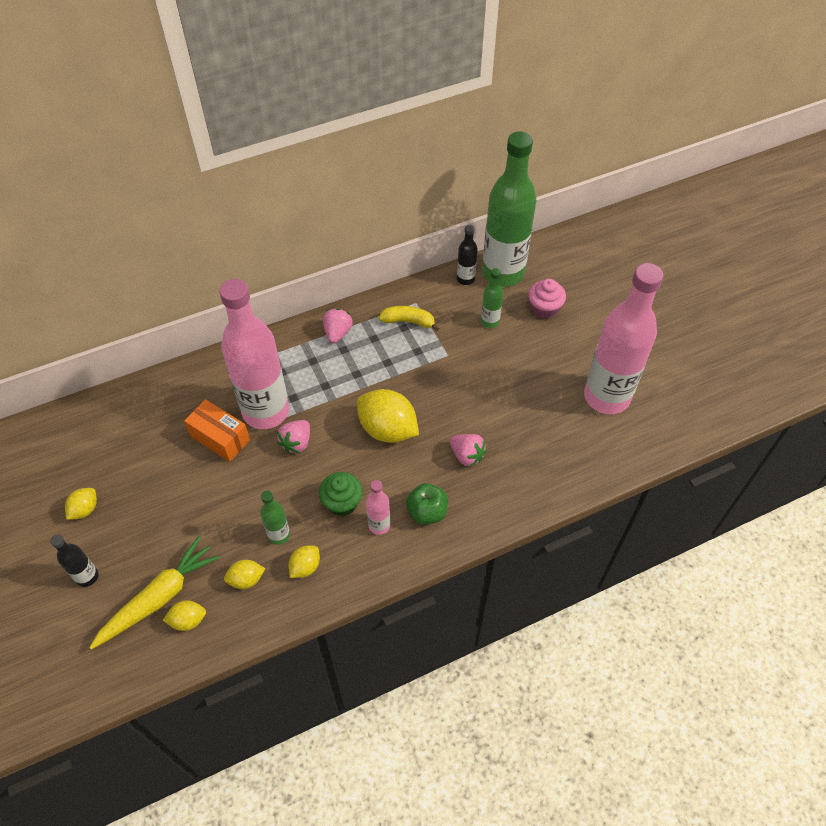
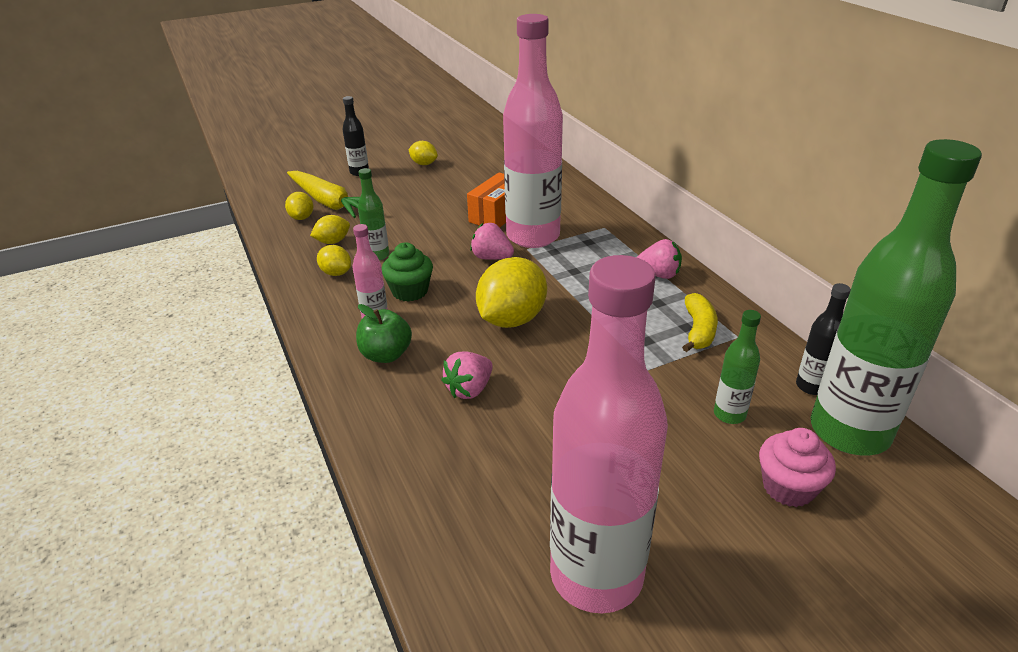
camera: 90 degrees right, 20 degrees down
yellow lemon [224,560,265,589] -> yellow lemon turned 75 degrees clockwise [310,215,350,244]

